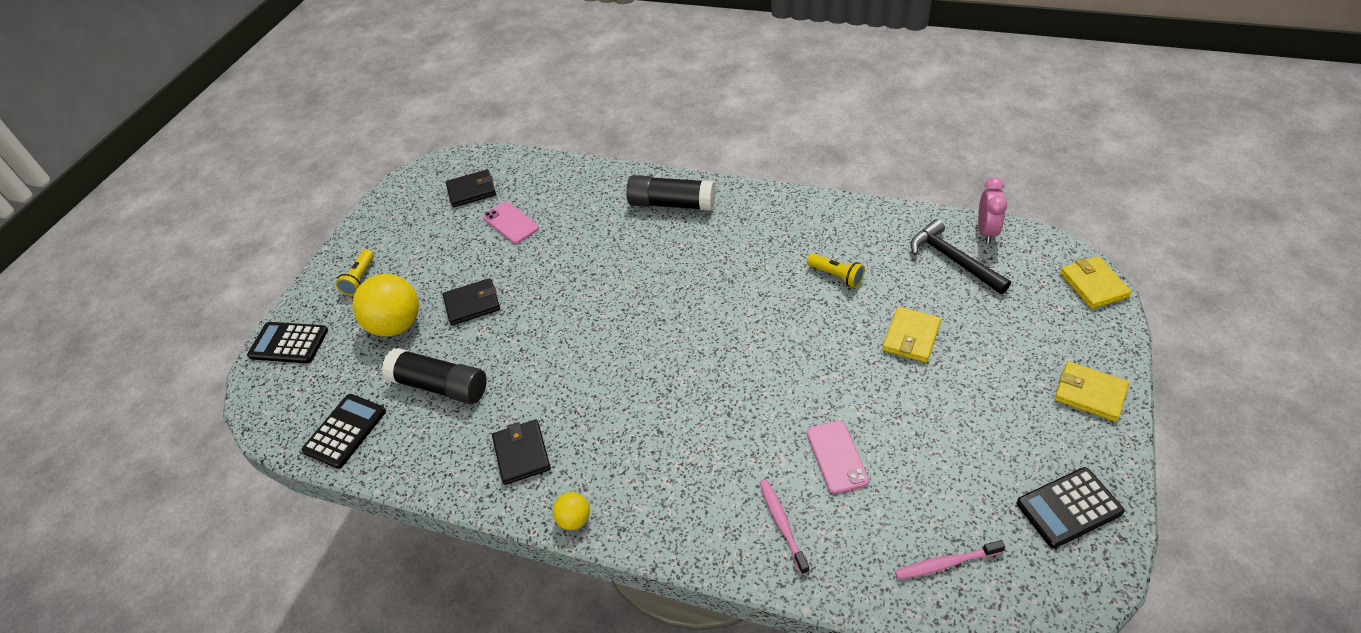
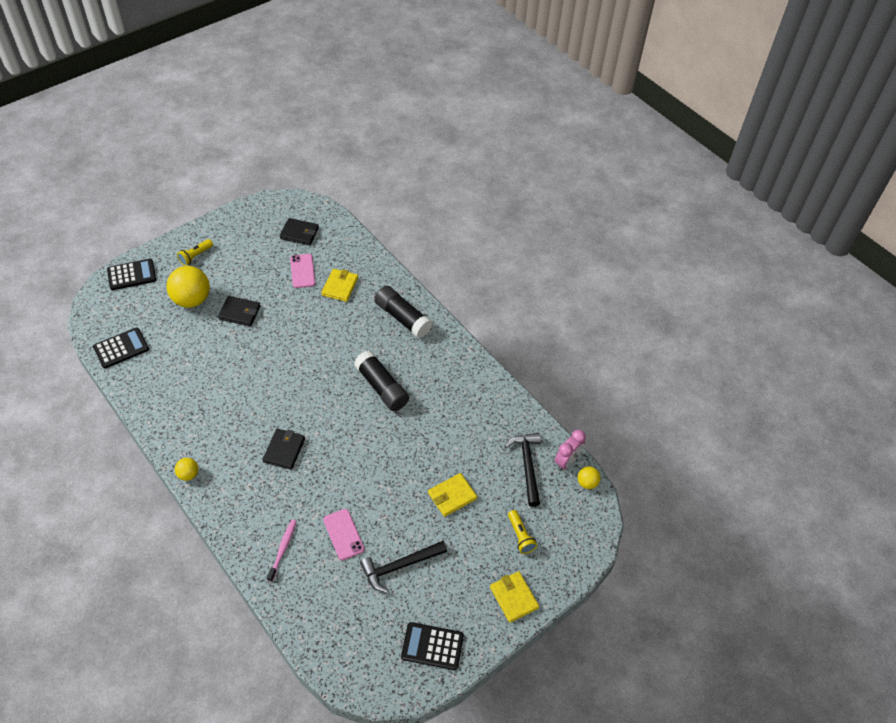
camera: 25 degrees right, 5 degrees up
black calculator [247,322,328,363] -> black calculator turned 120 degrees clockwise [107,258,156,290]
black glue stick [382,348,487,404] -> black glue stick moved to [354,350,409,411]
black wallet [492,420,551,485] -> black wallet moved to [262,429,305,470]
yellow flashlight [807,253,865,288] -> yellow flashlight moved to [508,510,537,554]
pink phone [807,421,869,494] -> pink phone turned 45 degrees counterclockwise [323,509,365,560]
pink toothbrush [895,540,1005,579] -> none
yellow wallet [1060,256,1132,309] -> yellow wallet moved to [321,269,358,302]
none -> black hammer [360,541,447,593]
none -> yellow ball [578,466,601,489]

